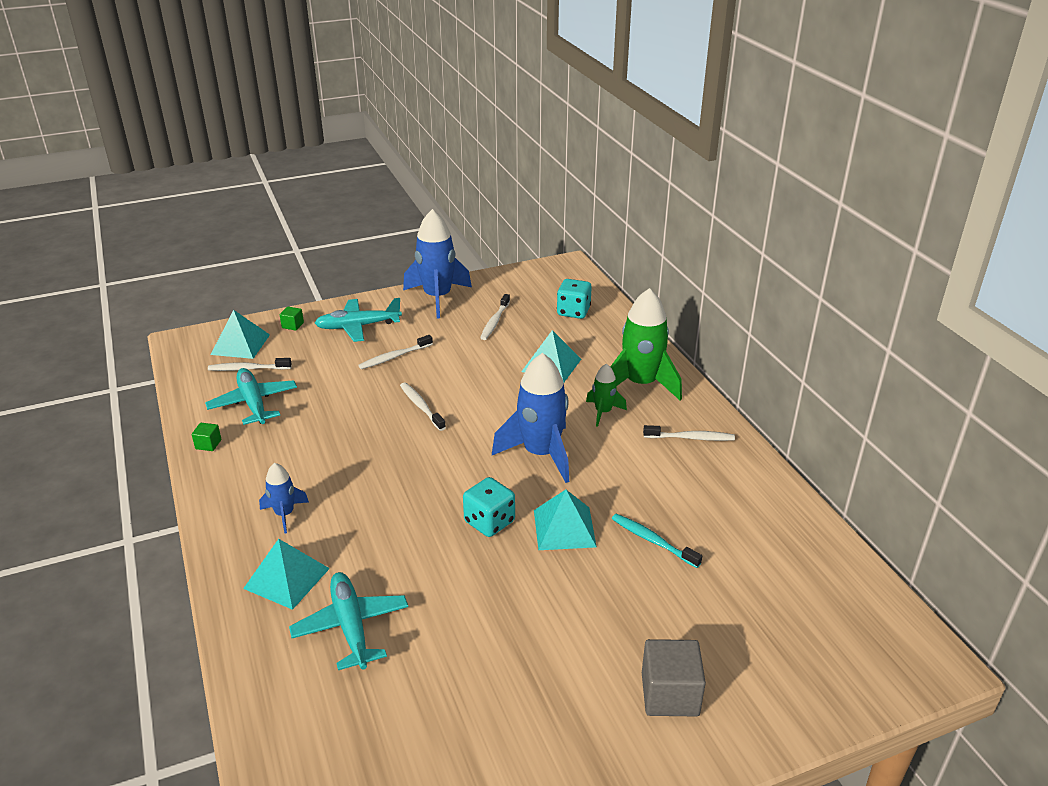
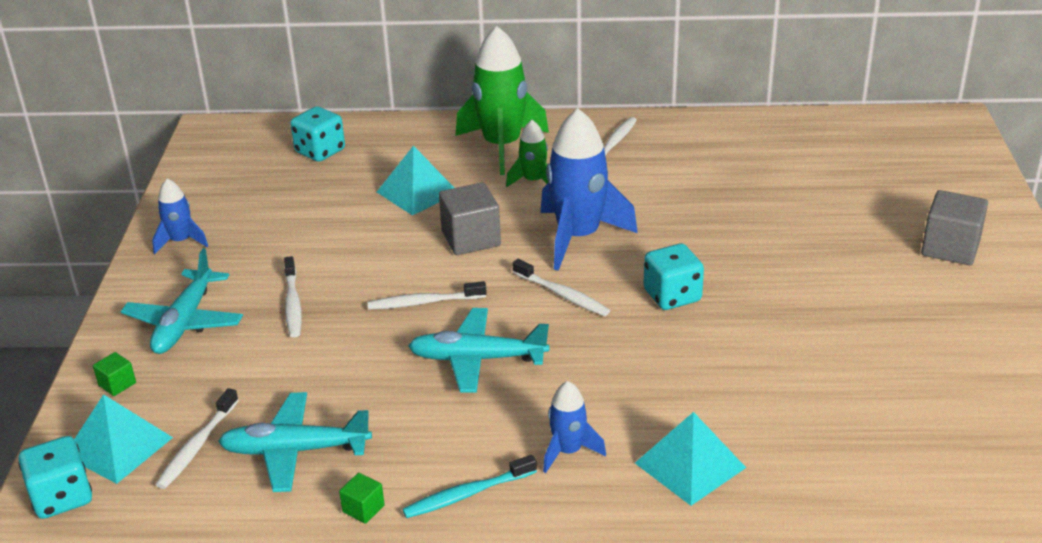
camera: 65 degrees left, 0 degrees up
turquoise plane [289,572,408,670] -> turquoise plane moved to [408,308,549,393]
blue rocket [403,209,472,318] -> blue rocket [152,179,208,254], size x0.51
white toothbrush [480,294,510,340] -> white toothbrush moved to [513,259,610,316]
turquoise pyramid [534,489,597,550] -> none
turquoise toothbrush [612,514,702,568] -> turquoise toothbrush moved to [402,455,537,518]
none -> turquoise dice [18,436,92,519]
none -> grey cube [439,182,501,255]

